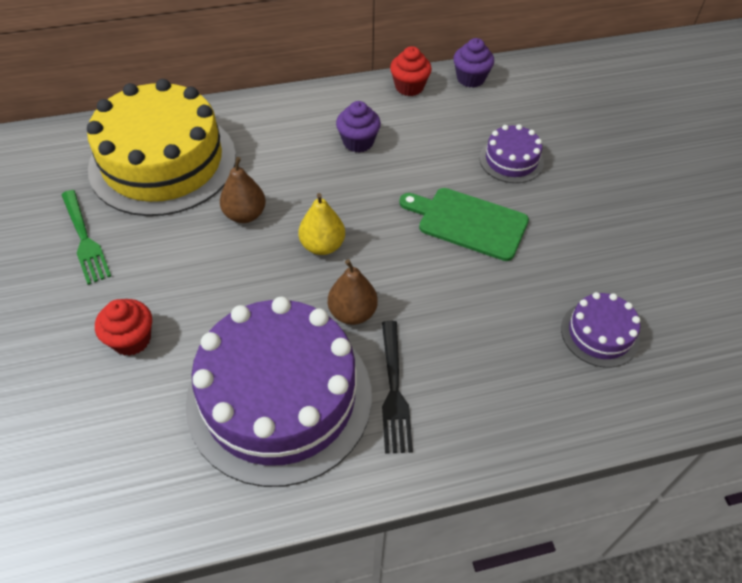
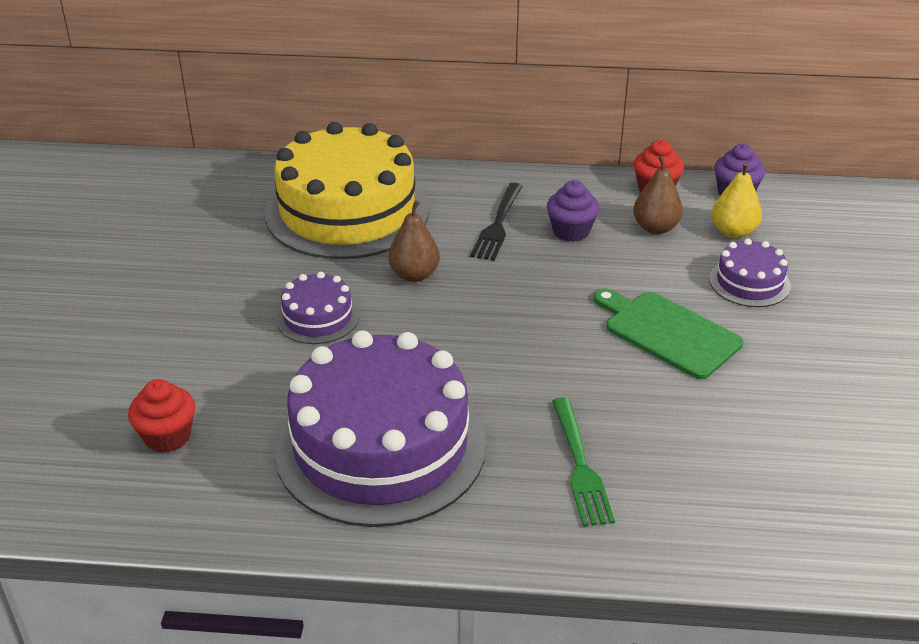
camera: 20 degrees right, 15 degrees down
green fork [61,190,111,285] -> green fork moved to [552,397,615,527]
red cupcake [95,299,152,356] -> red cupcake moved to [128,379,195,453]
yellow pear [298,193,345,255] -> yellow pear moved to [711,162,762,239]
brown pear [328,259,378,325] -> brown pear moved to [633,156,683,234]
black fork [382,321,413,454] -> black fork moved to [470,183,523,261]
purple cake [561,292,640,368] -> purple cake moved to [276,272,360,344]

